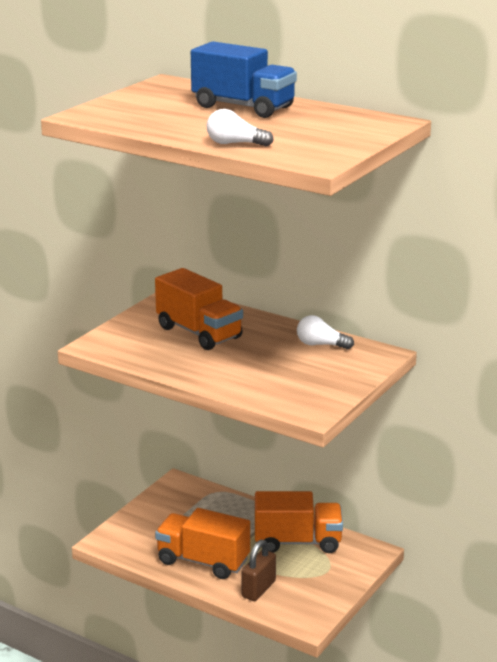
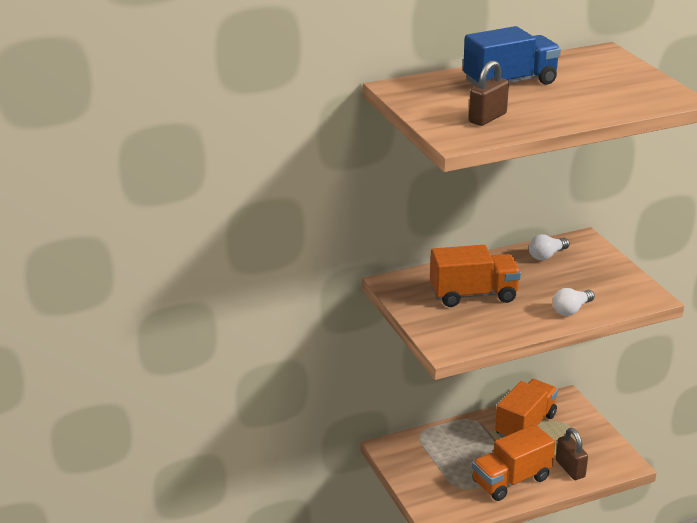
camera: 55 degrees left, 5 degrees up
white light bulb [207,109,274,147] -> white light bulb moved to [553,288,595,316]
none -> brown padlock [469,61,509,126]

